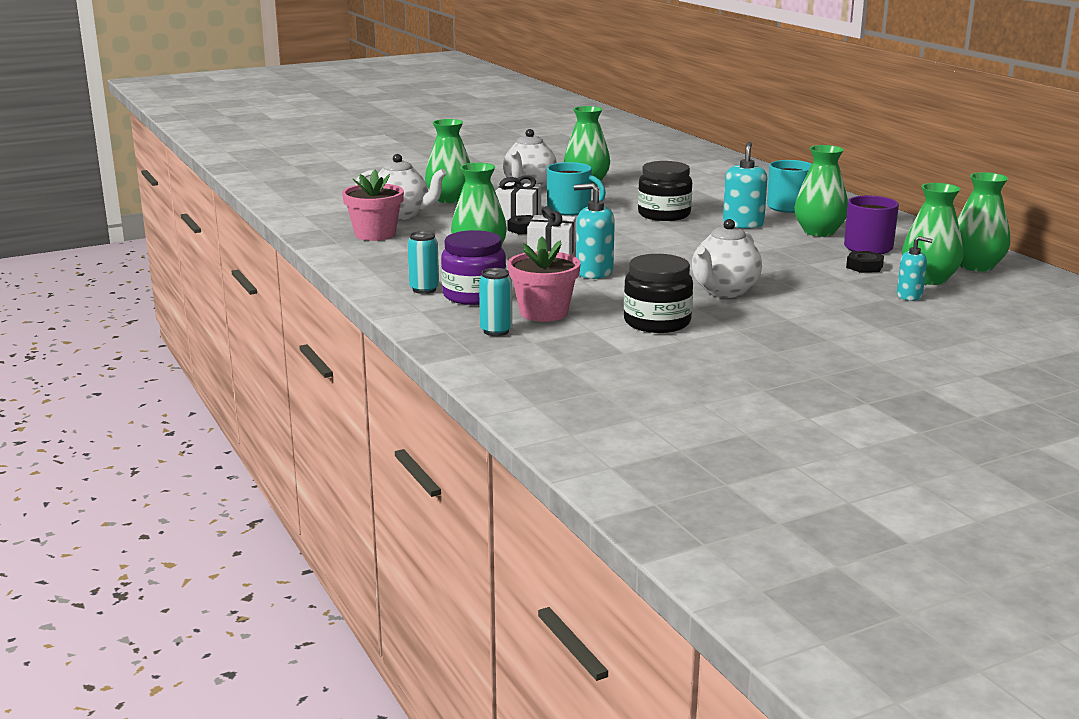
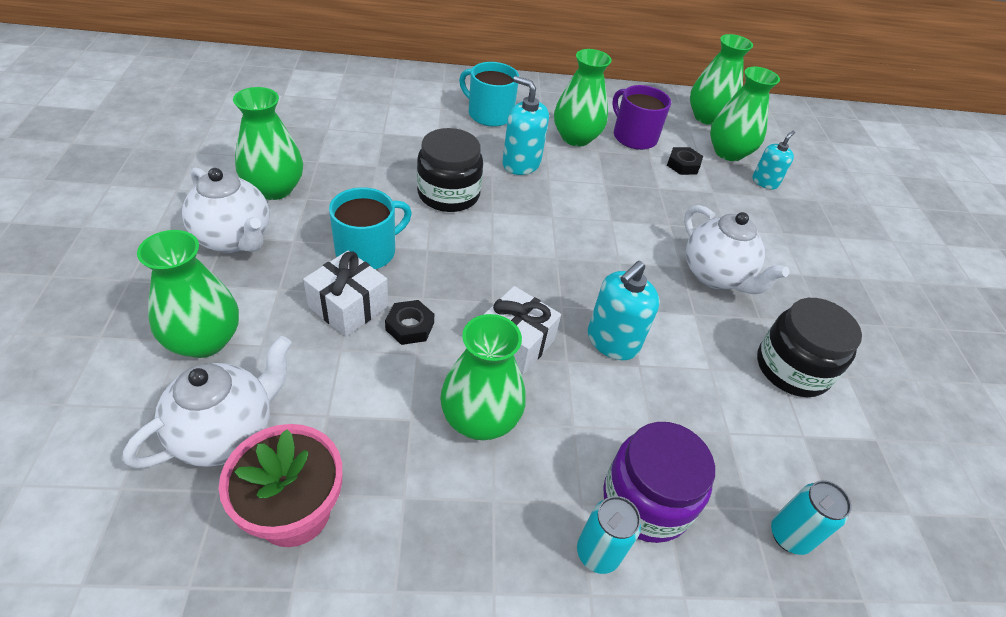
camera: 70 degrees left, 25 degrees up
pink flower pot [508,236,581,322] -> none

